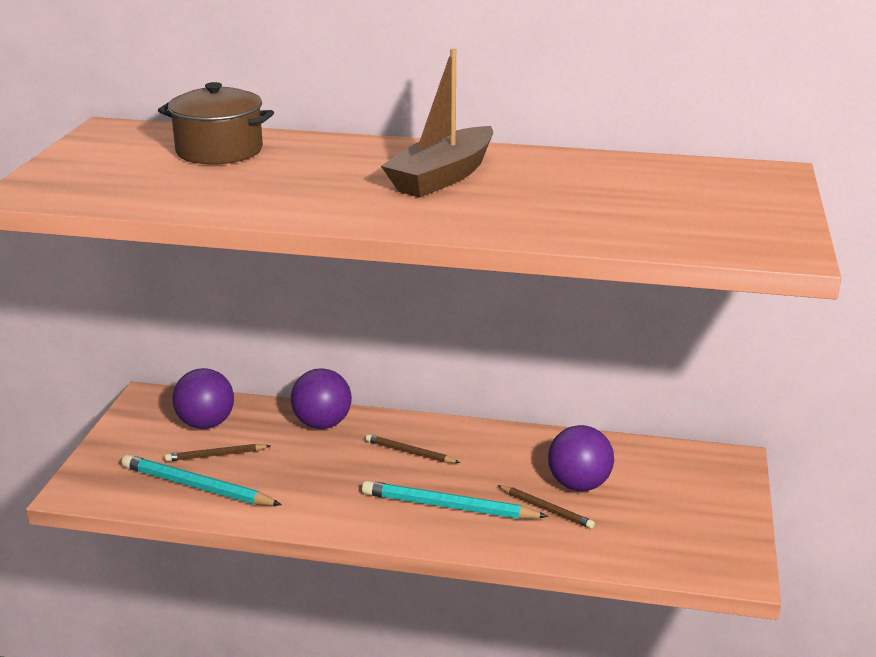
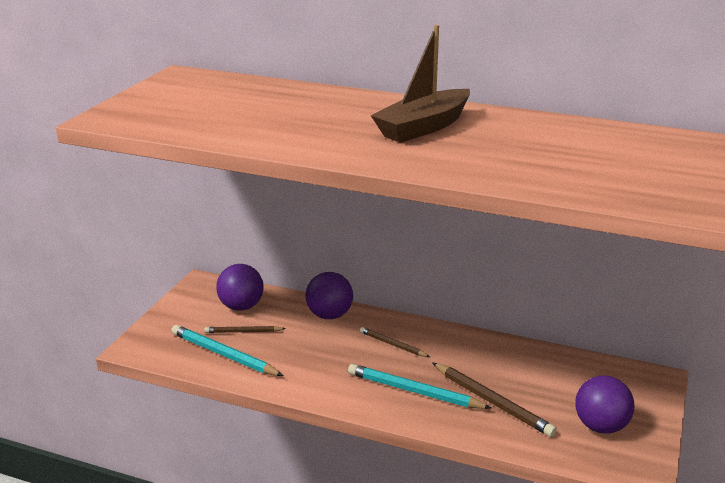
camera: 10 degrees right, 0 degrees up
brown pot [158,82,274,165] -> none
brown pencil [497,485,595,529] -> brown pencil [432,363,557,437], size x1.70
purple ball [548,425,614,491] -> purple ball moved to [575,376,634,434]

